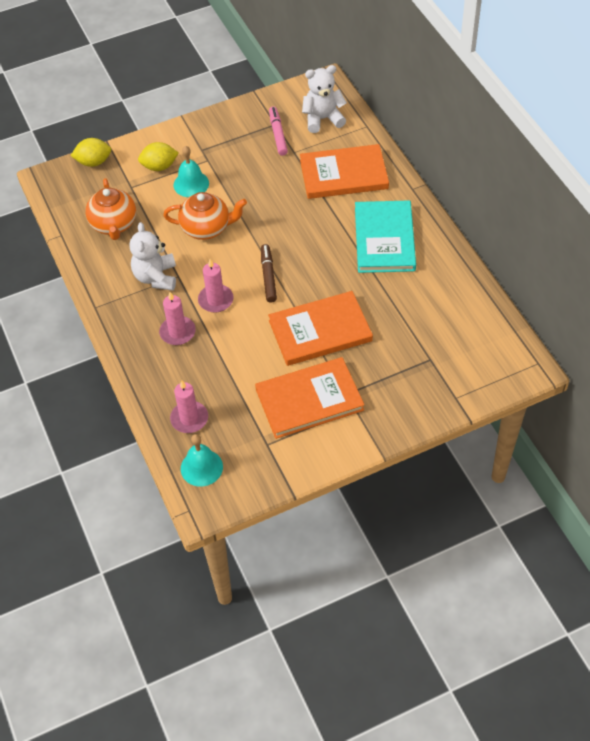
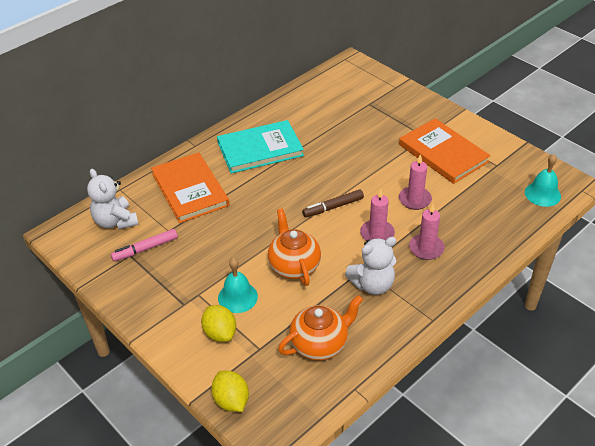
camera: 110 degrees left, 10 degrees down
pink candle [170,381,208,433] -> pink candle moved to [399,154,432,210]
orange book [268,291,373,366] -> none

